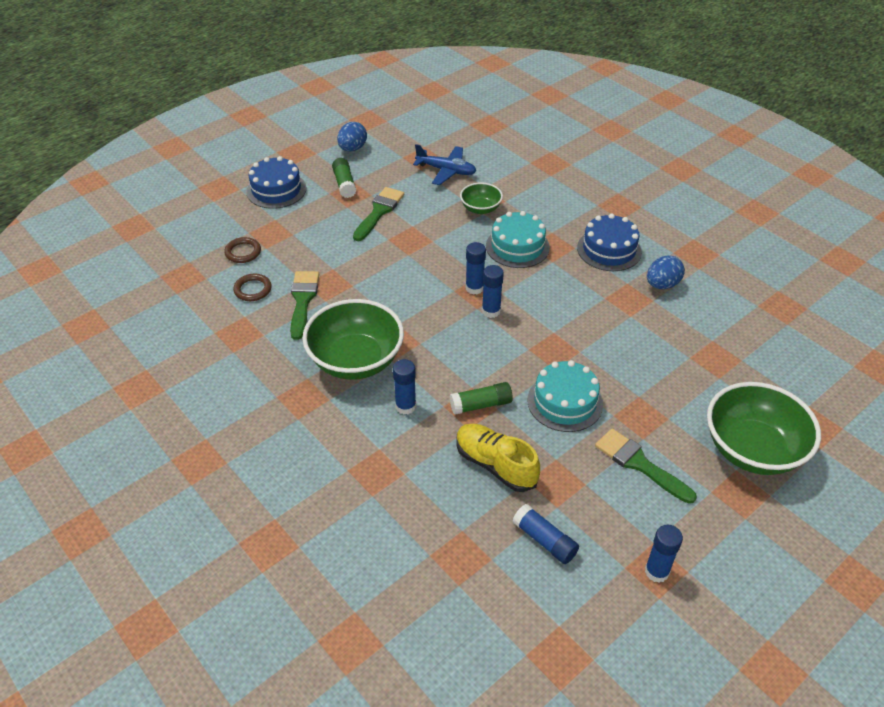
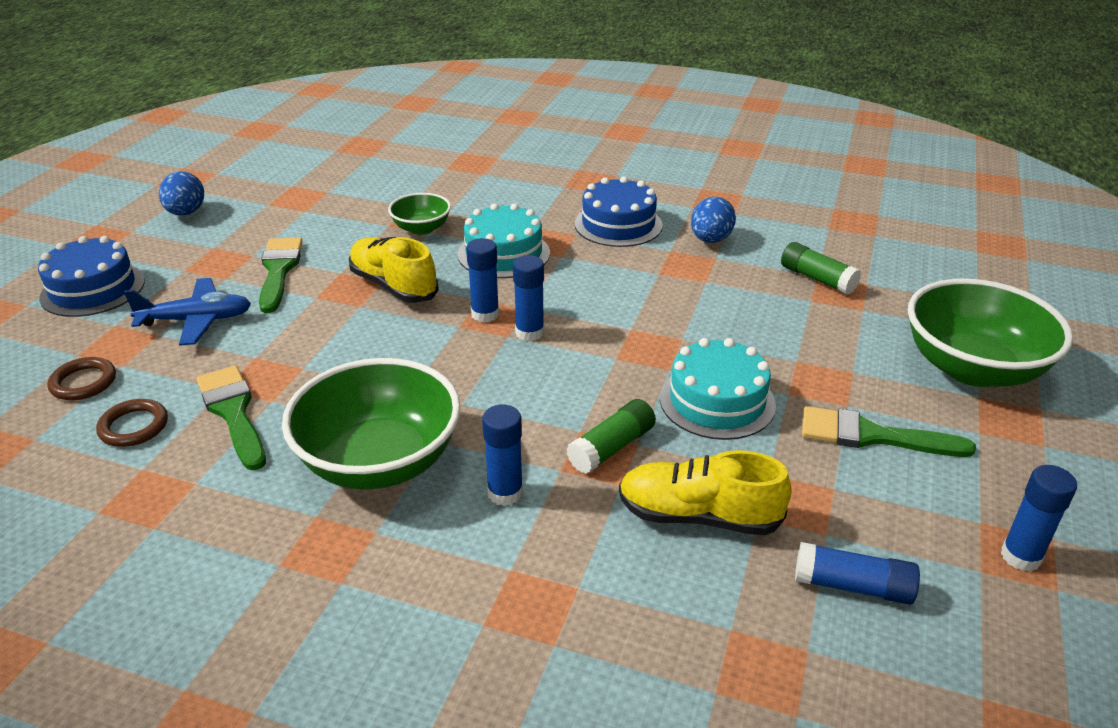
camera: 30 degrees left, 10 degrees down
green glue stick [332,158,356,198] -> green glue stick moved to [781,242,861,295]
blue plane [413,144,476,185] -> blue plane moved to [124,278,251,346]
none -> yellow shoe [349,237,439,303]

